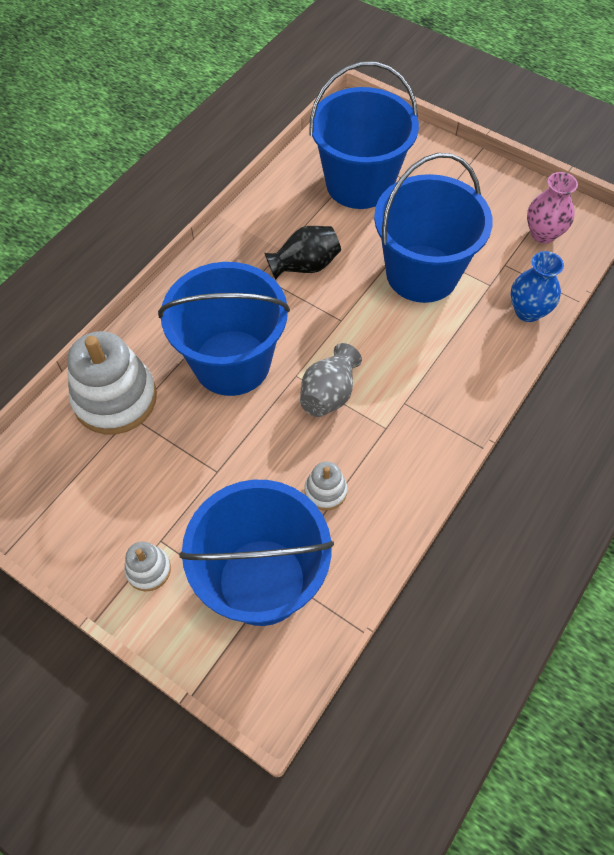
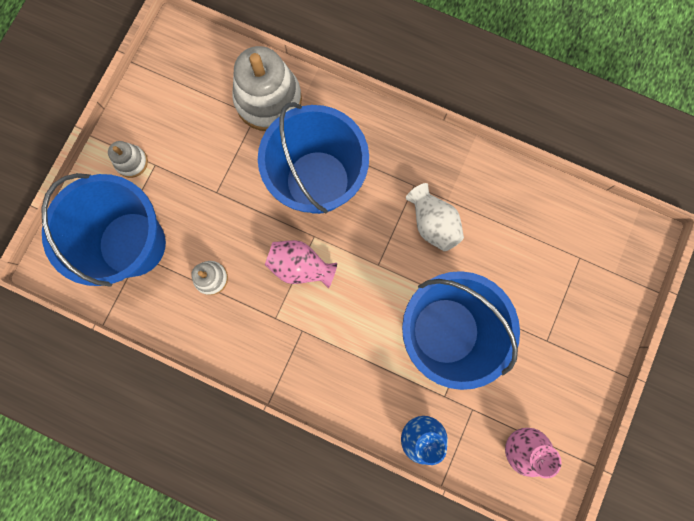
camera: 80 degrees right, 20 degrees up
black vase [265,226,341,280] -> white vase [406,183,464,251]
grey vase [300,343,362,417] -> pink vase [265,240,337,288]
blue bucket [309,61,419,209] -> none

